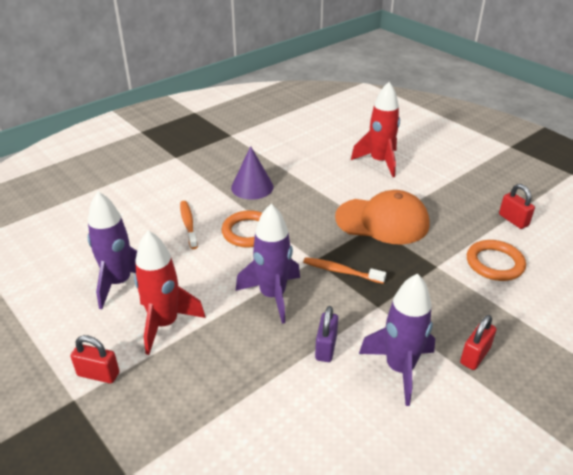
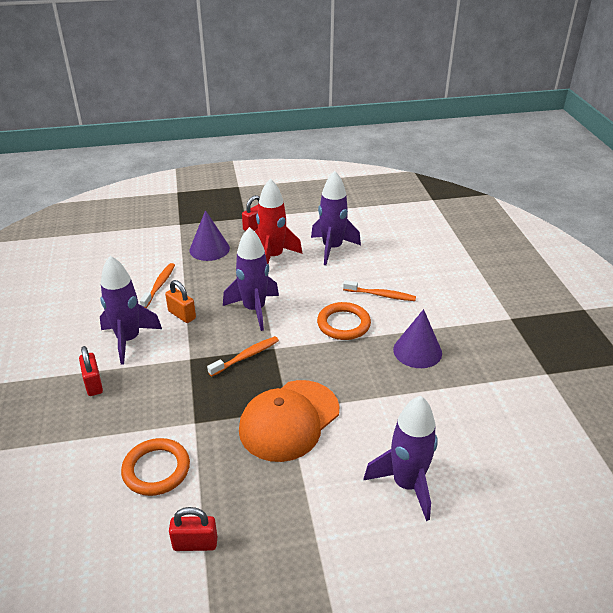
camera: 120 degrees right, 0 degrees up
purple padlock [315,306,338,362] -> orange padlock [165,280,196,323]
red rocket [351,82,400,177] -> purple rocket [363,396,438,521]
none -> orange toothbrush [140,263,175,308]
none -> purple cone [189,210,230,261]

